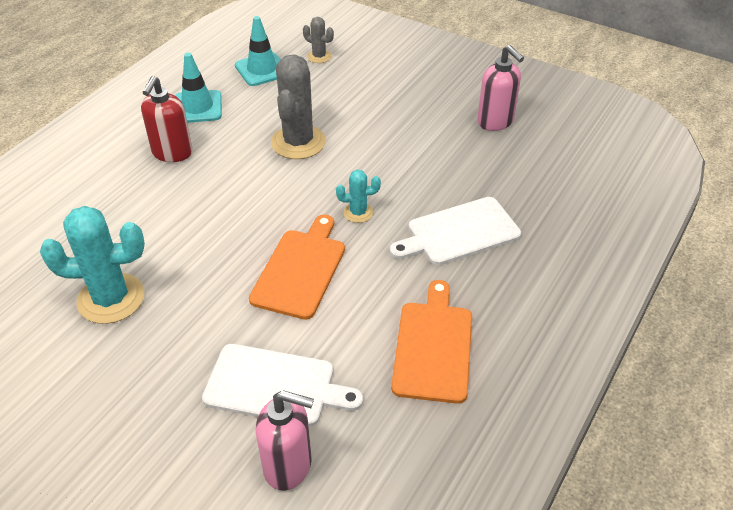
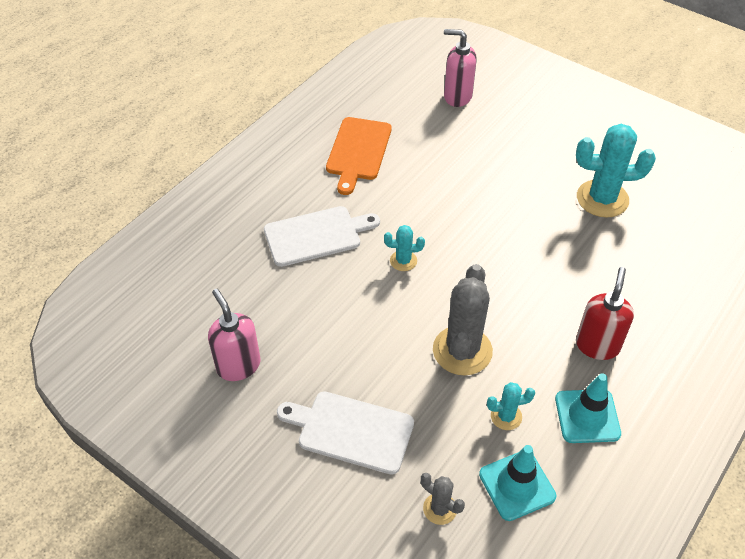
camera: 175 degrees left, 5 degrees up
white cutting board [202,344,363,427] -> white cutting board moved to [277,391,414,475]
orange cutting board [249,214,345,320] -> none
none -> turquoise cactus [487,382,535,430]

